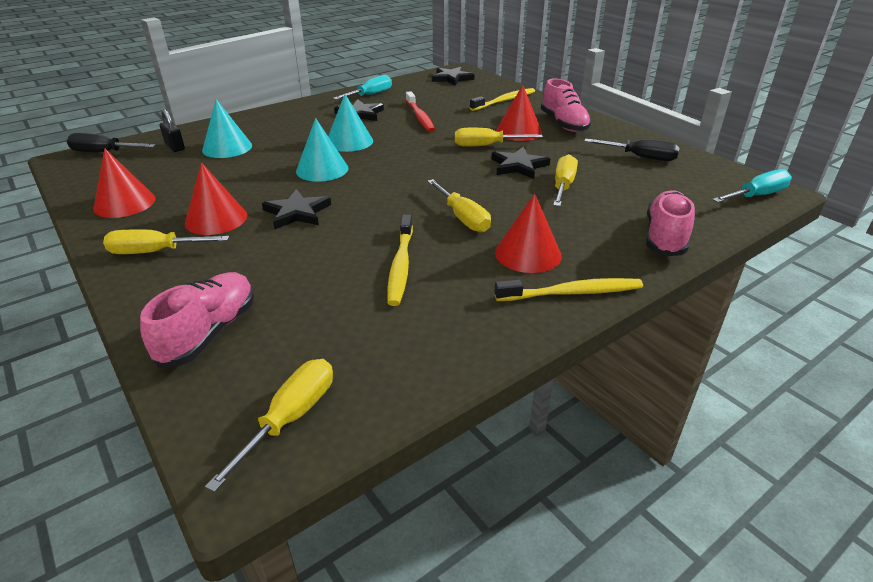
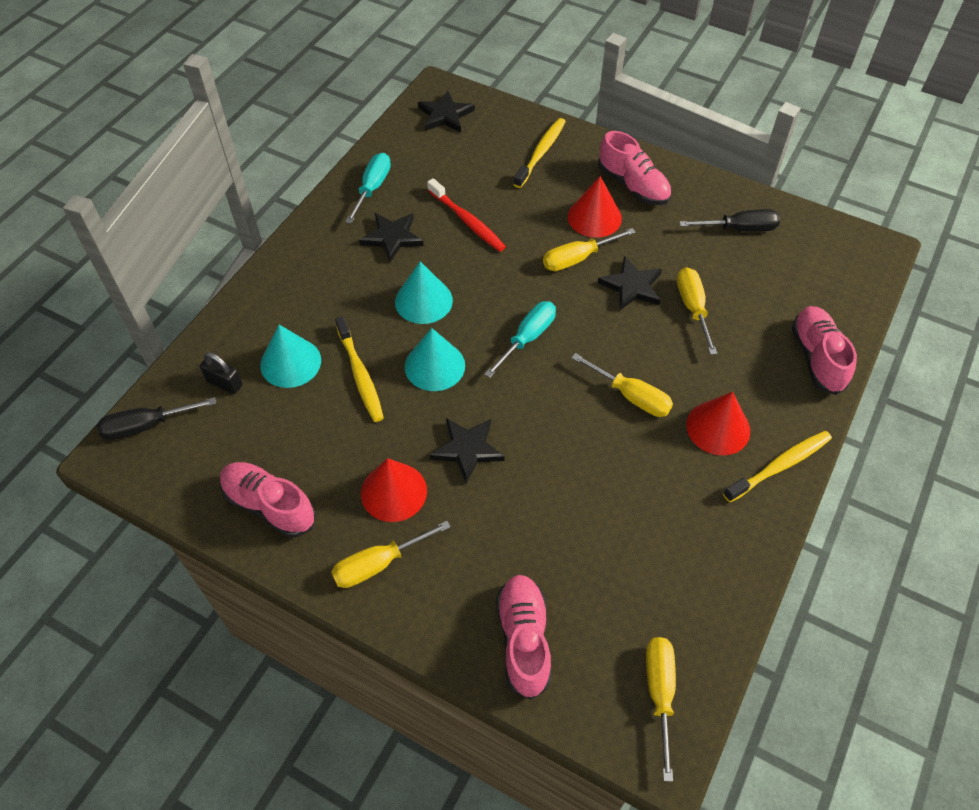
camera: 25 degrees left, 20 degrees up
red cone [93,148,156,218] -> pink shoe [220,462,316,538]
yellow toothbrush [387,215,413,306] -> yellow toothbrush moved to [335,316,384,422]
turquoise screwdriver [712,169,792,203] -> turquoise screwdriver moved to [484,301,556,378]

